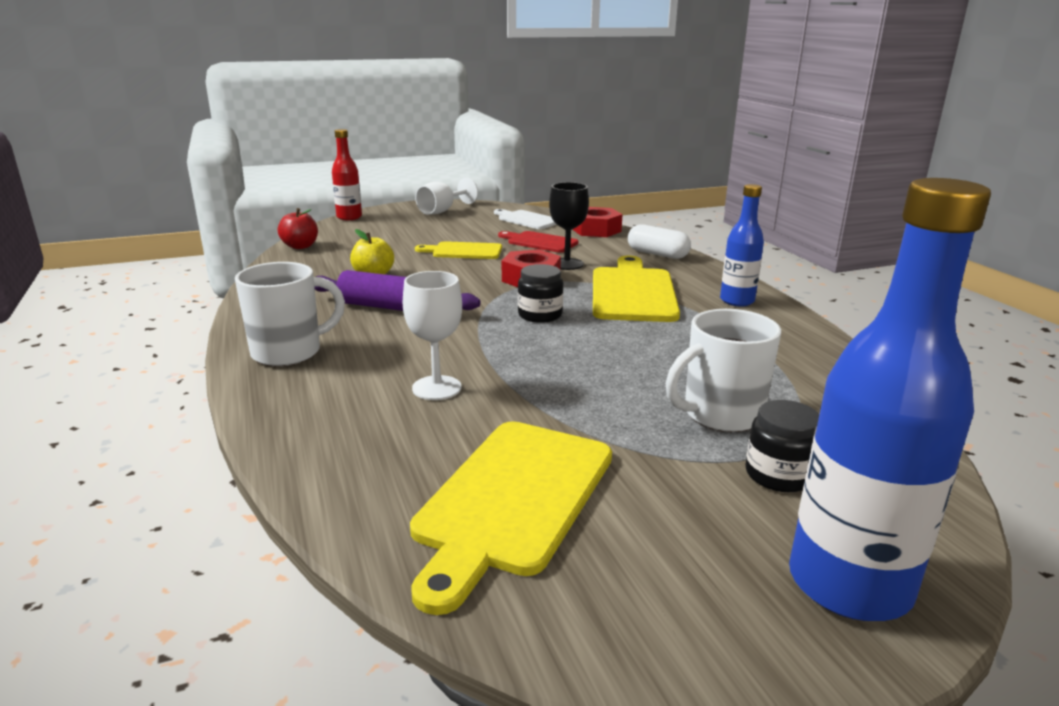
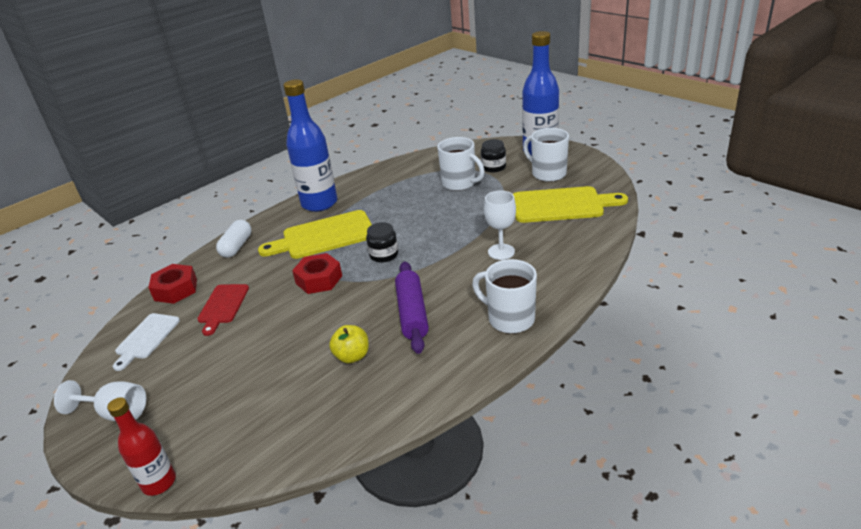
camera: 110 degrees left, 10 degrees up
red apple [278,208,318,249] -> none
yellow cutting board [415,241,502,259] -> none
black goblet [549,182,589,270] -> none
blue bottle [720,184,764,307] -> blue bottle [283,79,337,212], size x1.79
none -> white mug [523,128,569,182]

